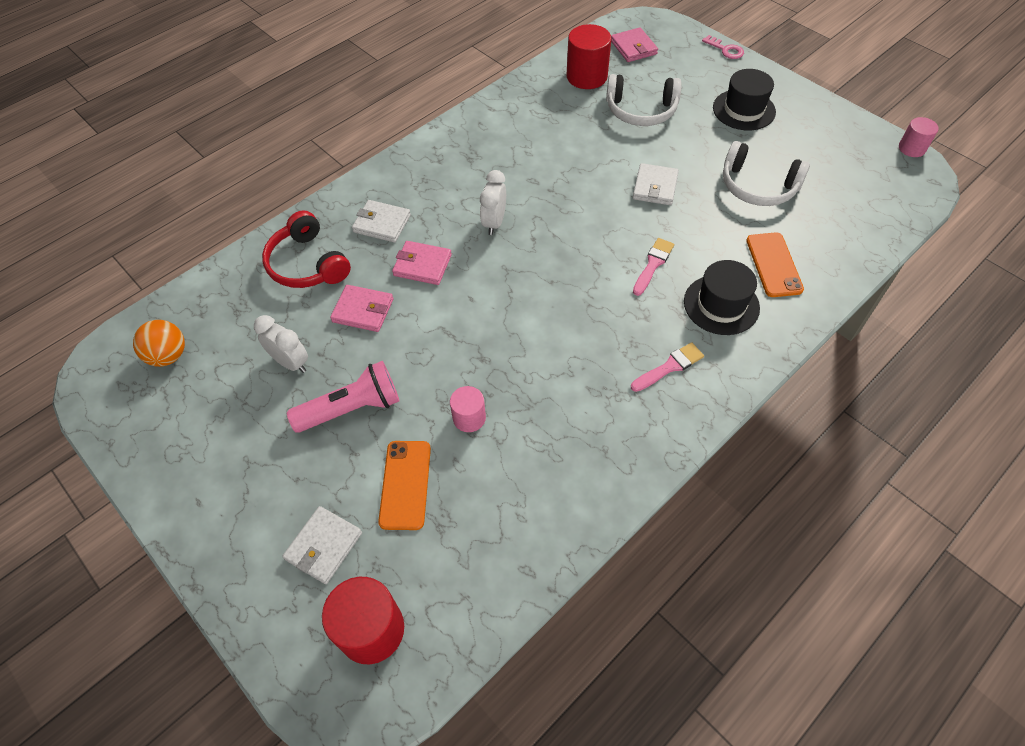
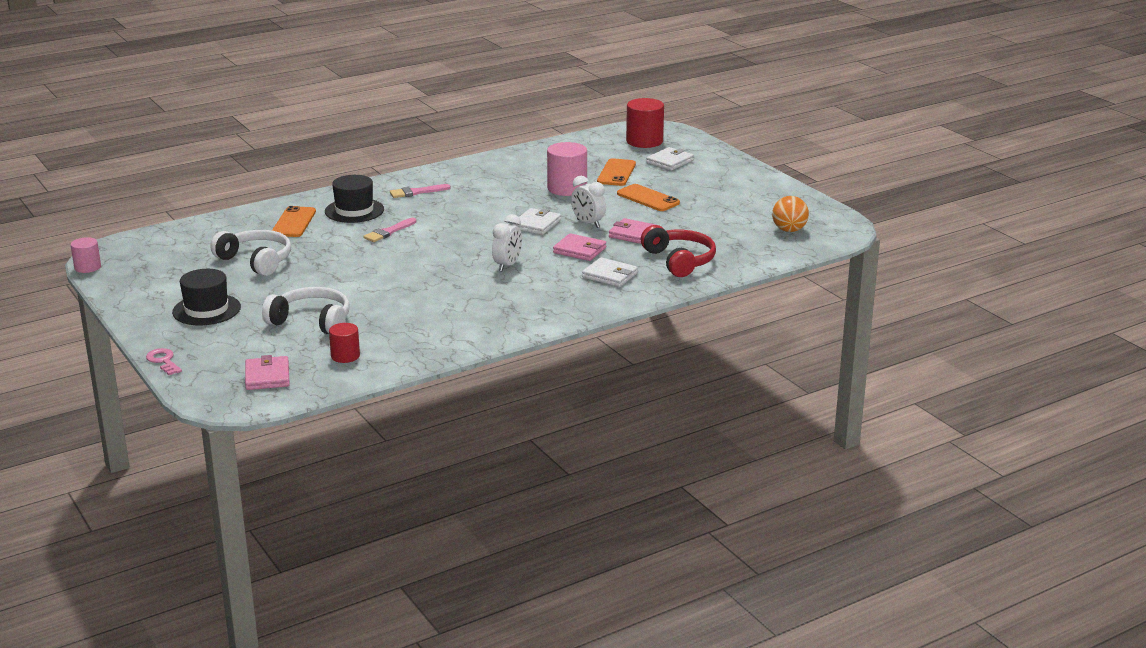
camera: 170 degrees left, 30 degrees down
white clock [254,315,308,373] -> white clock moved to [571,176,606,228]
pink flashlight [287,361,399,433] -> orange phone [617,184,680,211]
pink cylinder [450,386,486,432] -> pink cylinder [547,142,587,196], size x1.71
red cylinder [567,24,611,89] -> red cylinder [329,323,360,363], size x0.58
white wallet [633,163,679,205] -> white wallet moved to [512,208,561,235]

